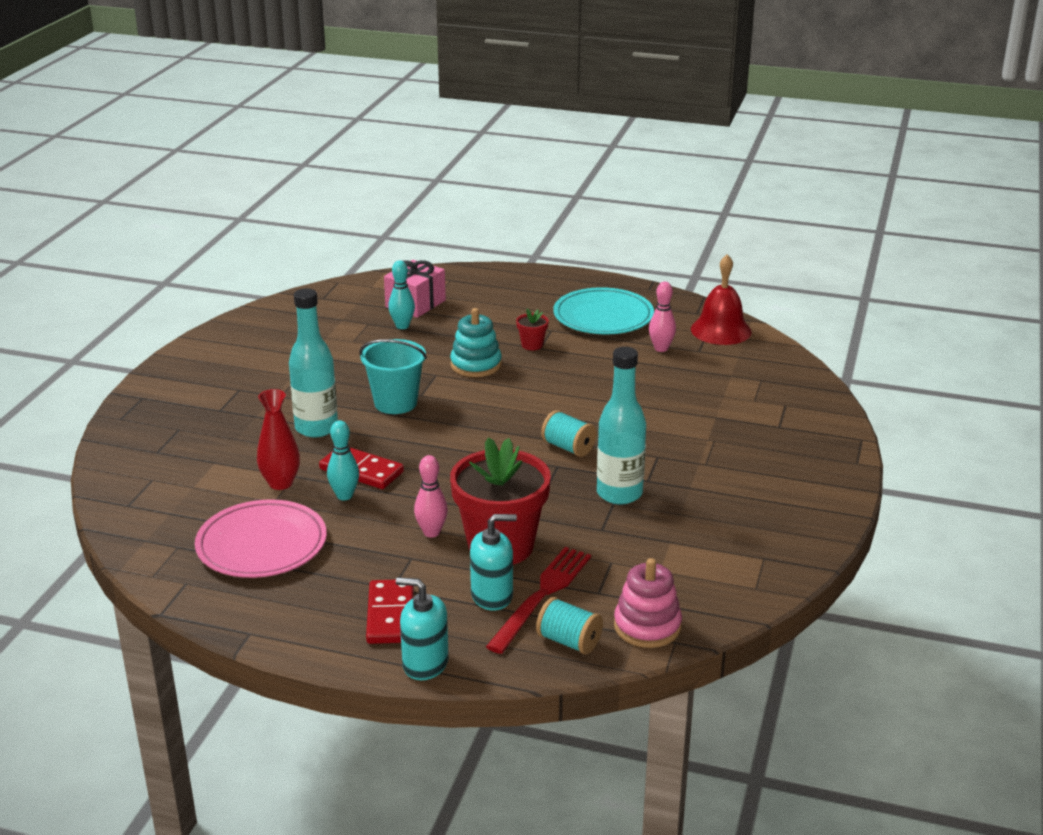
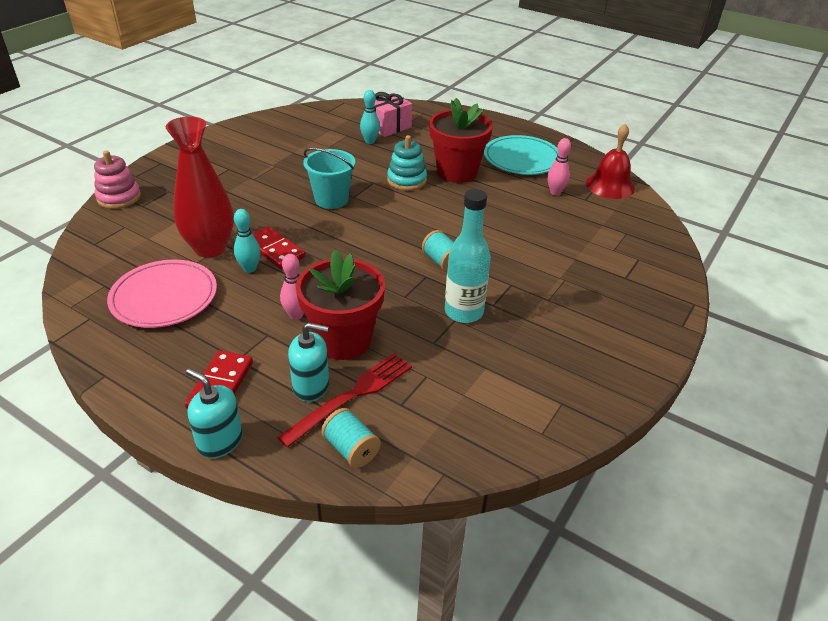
camera: 15 degrees right, 10 degrees up
red vase [257,389,300,490] -> red vase [166,116,234,258], size x1.68
turquoise bottle [289,288,338,438] -> none
red flower pot [516,308,549,350] -> red flower pot [429,98,493,183], size x2.43
pink stacking toy [614,558,682,648] -> pink stacking toy moved to [94,151,141,209]

